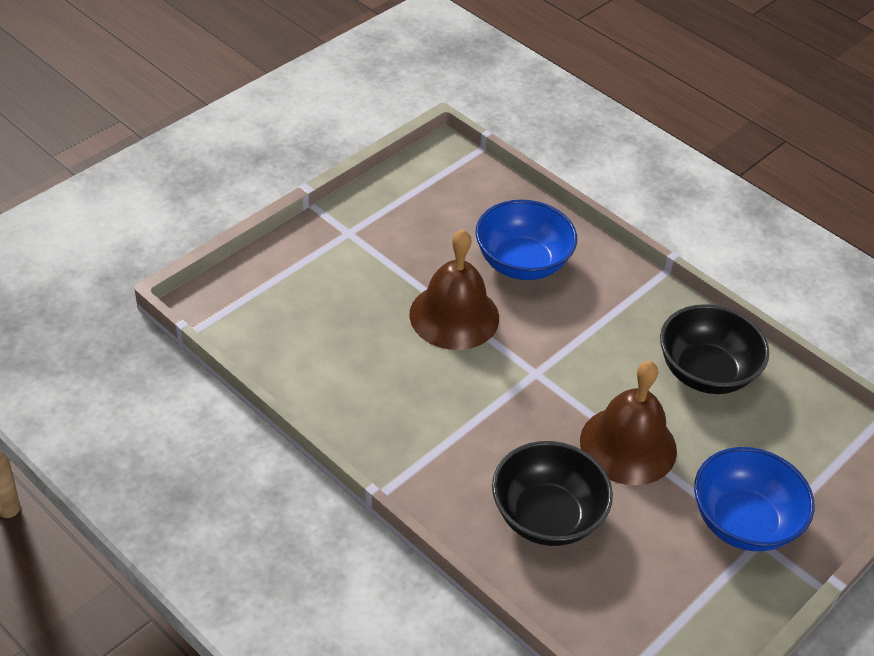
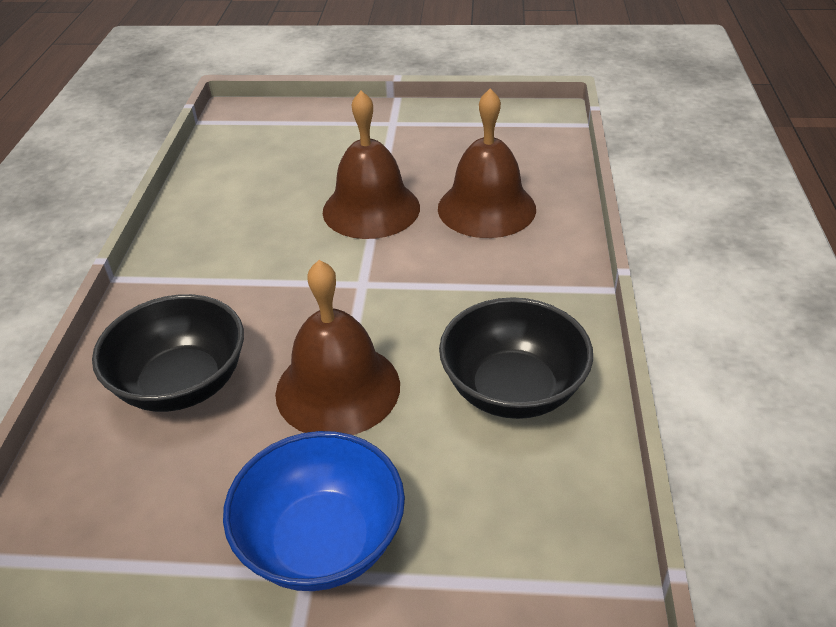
camera: 55 degrees right, 5 degrees down
blue bowl [476,200,577,280] -> brown bell [438,88,536,238]

